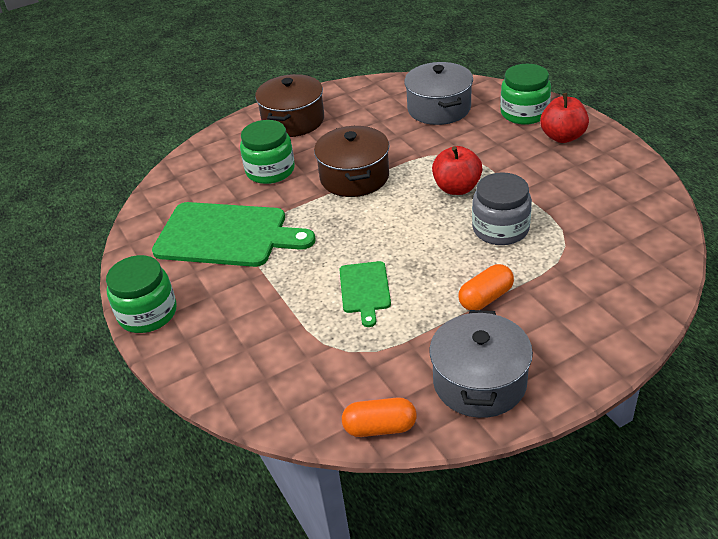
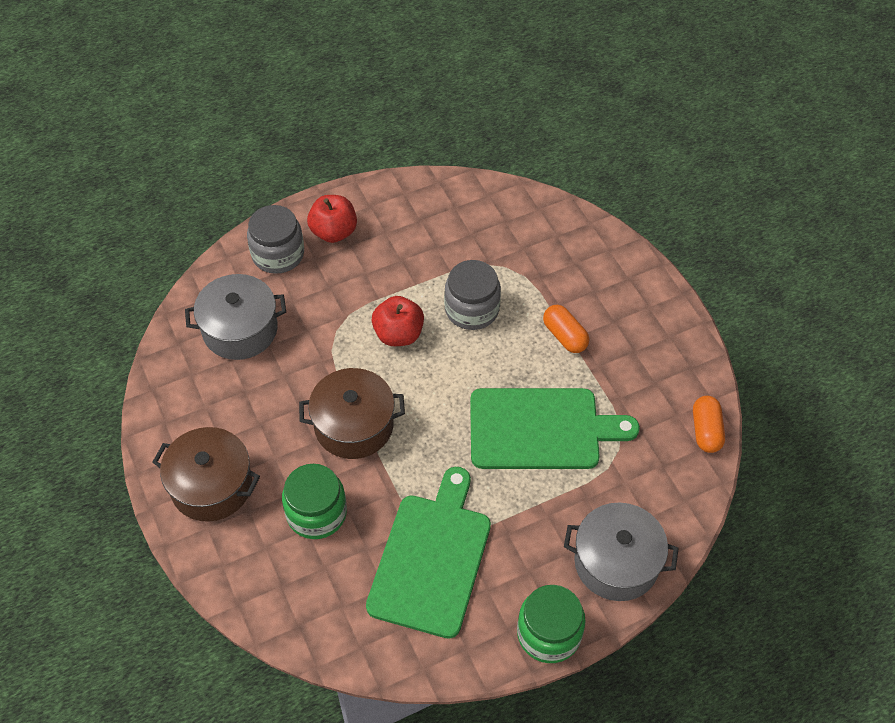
camera: 90 degrees left, 15 degrees up
green cutting board [339,261,391,327] -> green cutting board [470,388,640,469], size x1.95
grey pot [430,310,533,418] -> grey pot moved to [564,503,679,601]
green jar [500,64,551,125] -> grey jar [247,205,304,274]

